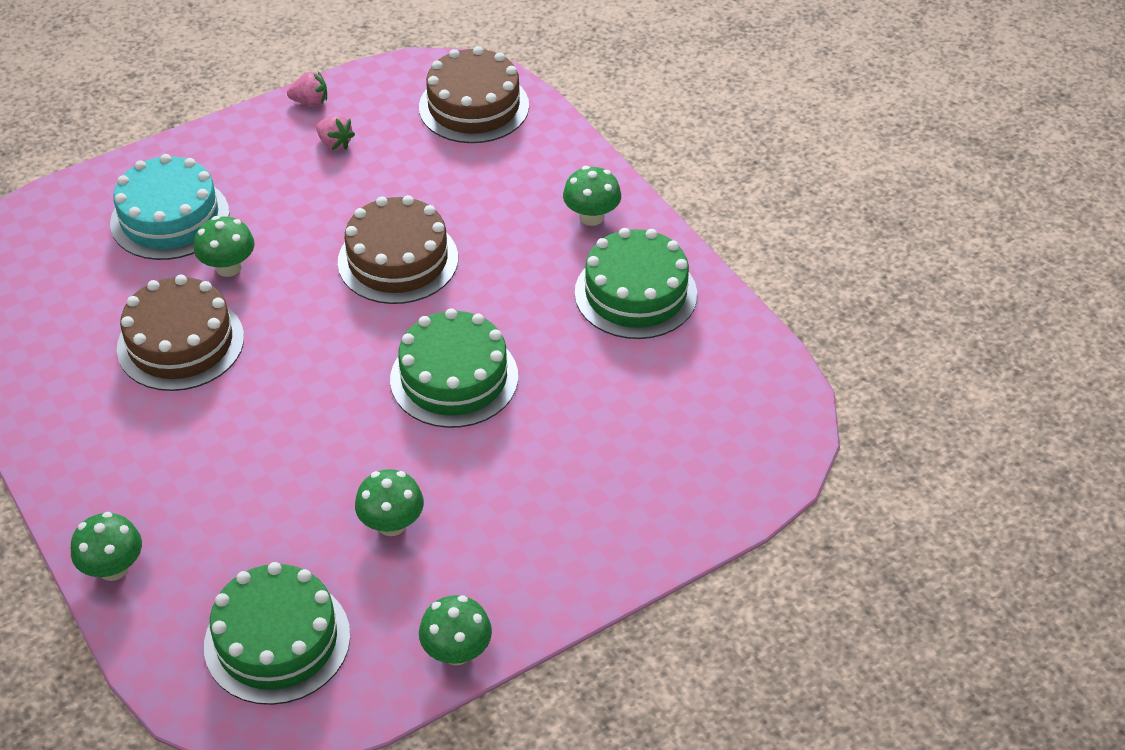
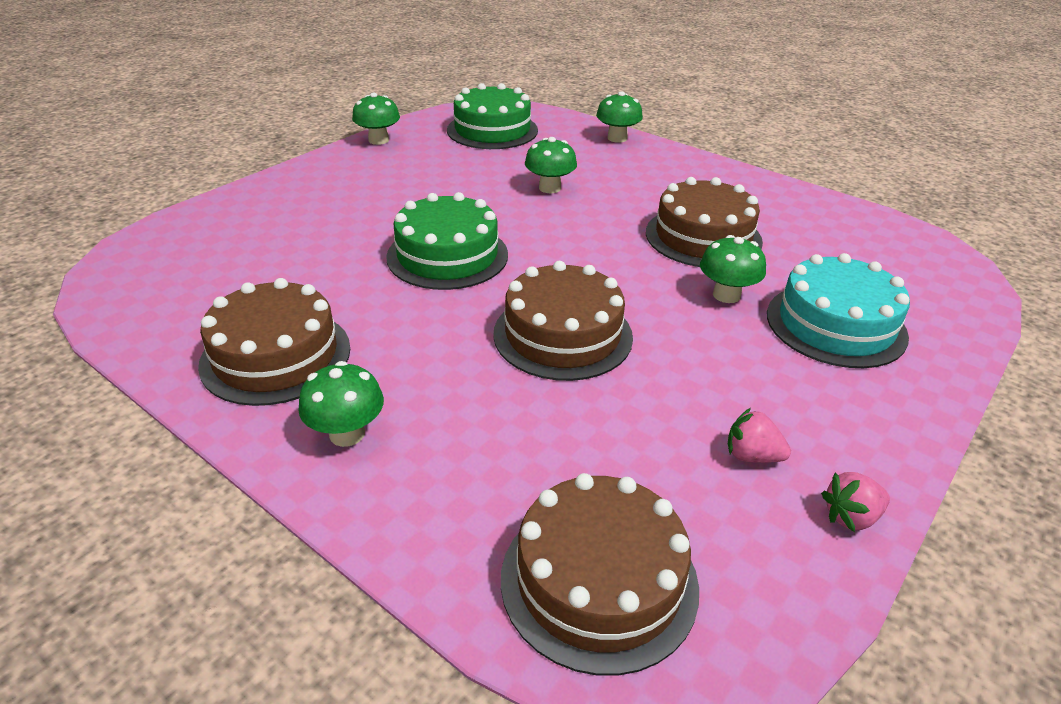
camera: 160 degrees right, 10 degrees down
green mushroom [355,469,424,536] -> green mushroom moved to [525,137,577,193]
green cake [575,228,697,339] -> brown cake [198,278,350,406]

